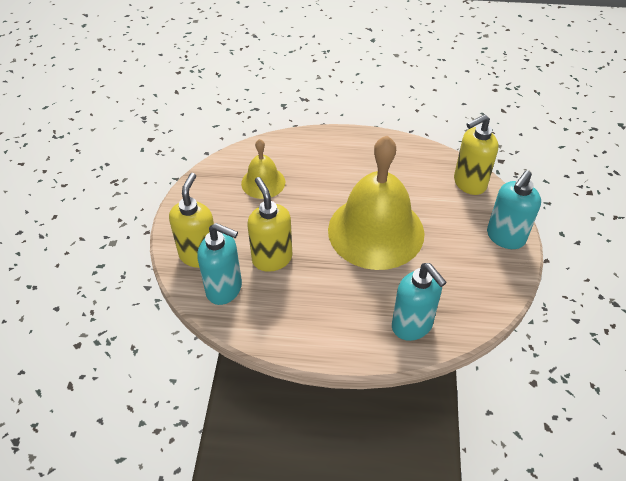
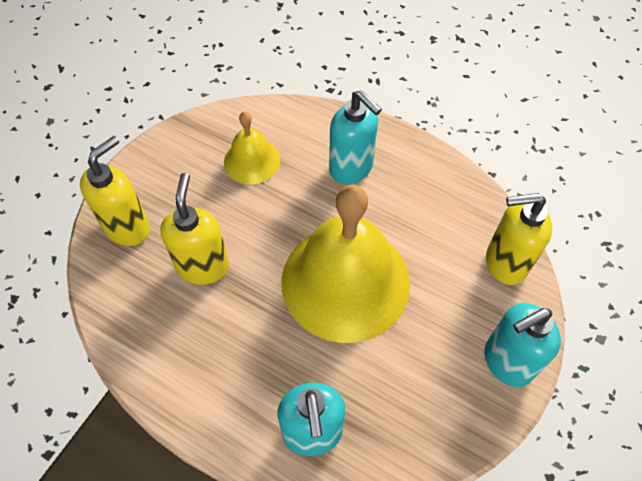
camera: 25 degrees right, 10 degrees up
turquoise soap dispenser [197,223,242,305] -> turquoise soap dispenser moved to [329,90,382,184]

